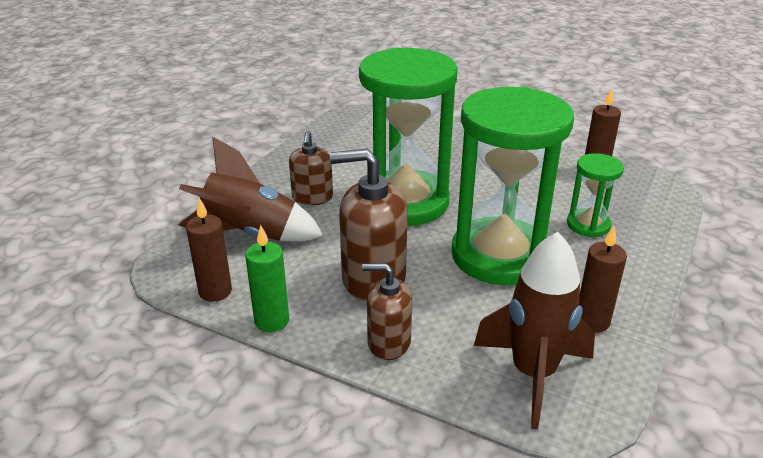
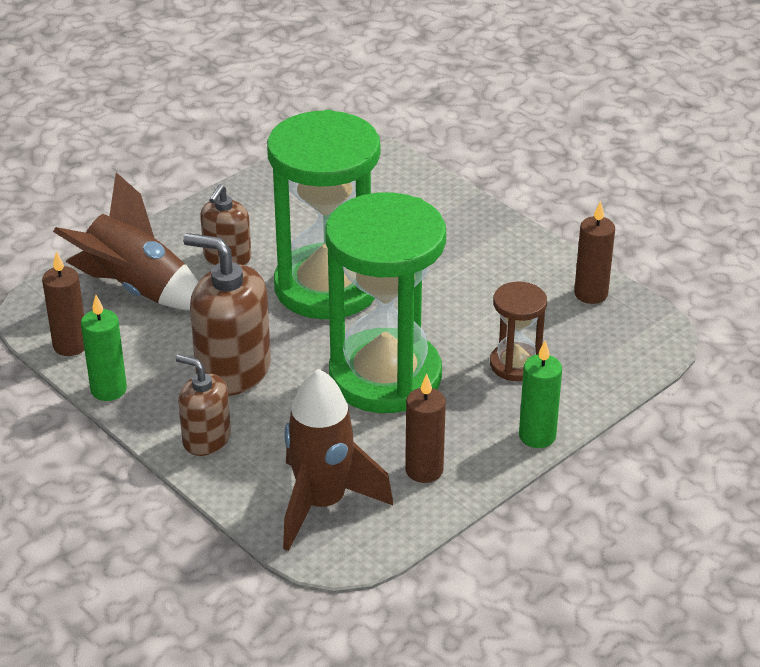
camera: 20 degrees right, 5 degrees up
green hourglass [567,153,624,237] -> brown hourglass [490,282,547,381]
none -> green candle [519,340,562,448]

